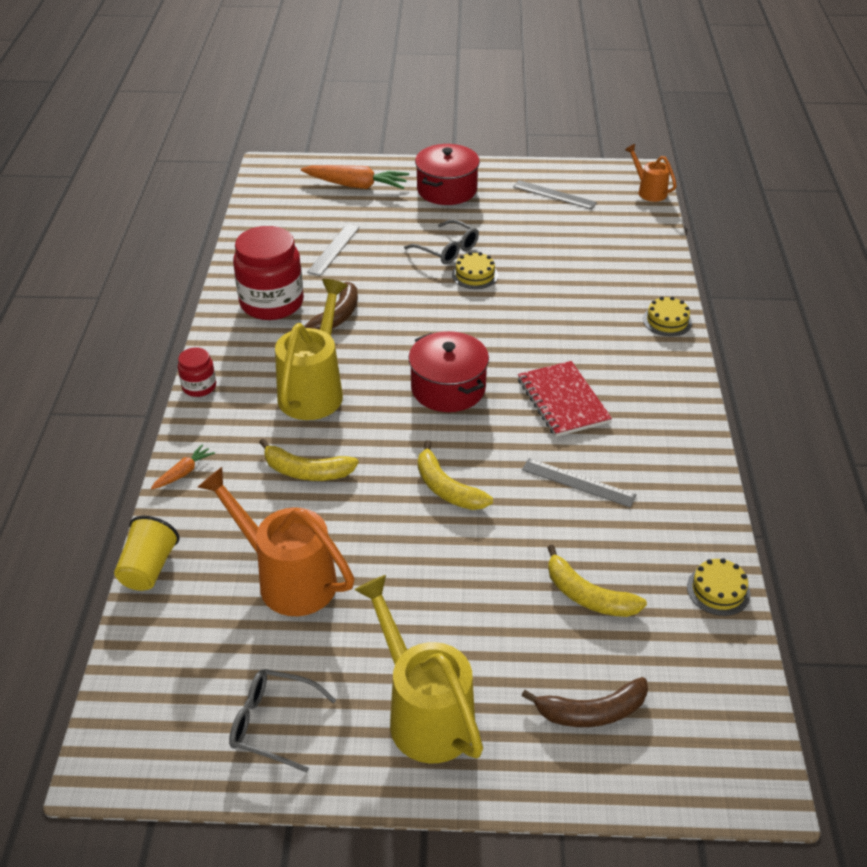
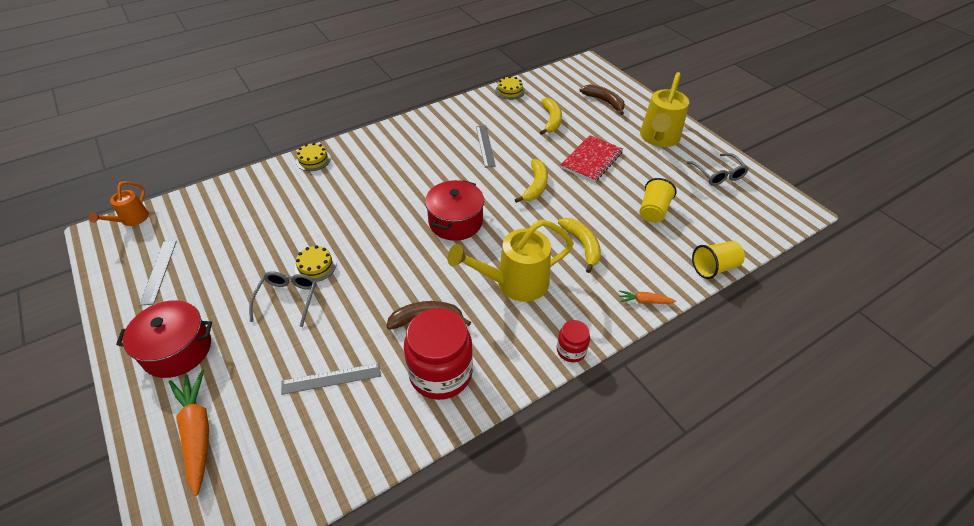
camera: 125 degrees left, 5 degrees up
orange watering can [198,467,354,616] -> yellow cup [640,178,677,223]
red notebook [518,361,612,437] -> red notebook moved to [561,135,623,182]

